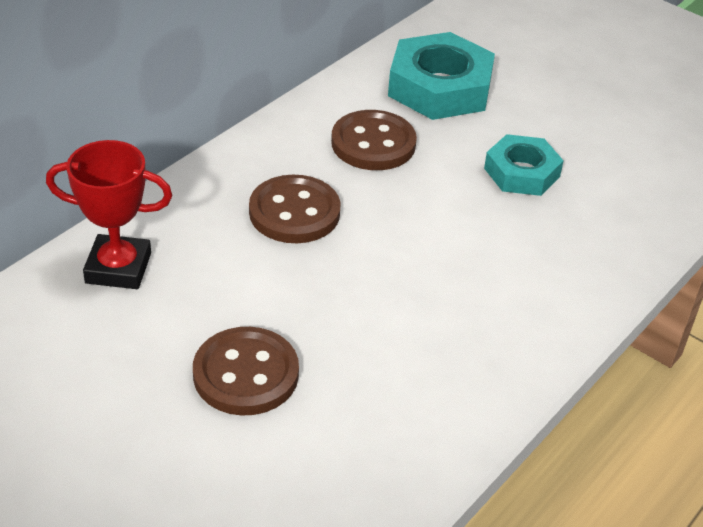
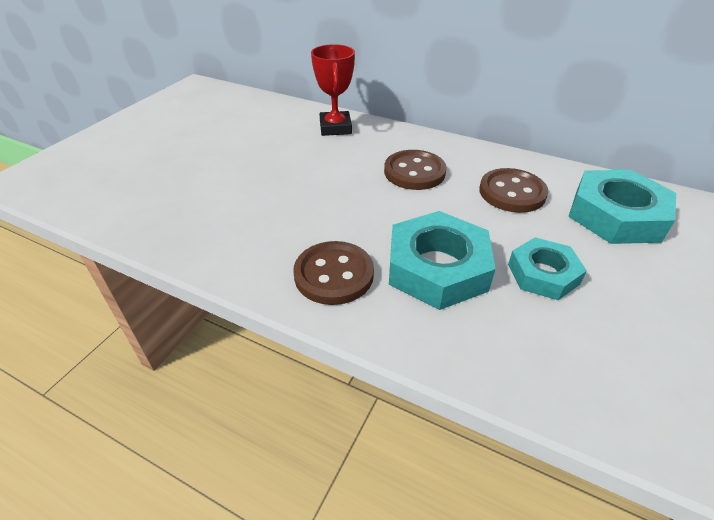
camera: 80 degrees right, 0 degrees up
brown button [193,327,299,416] -> brown button moved to [294,241,374,305]
none -> turquoise nut [389,211,495,310]

